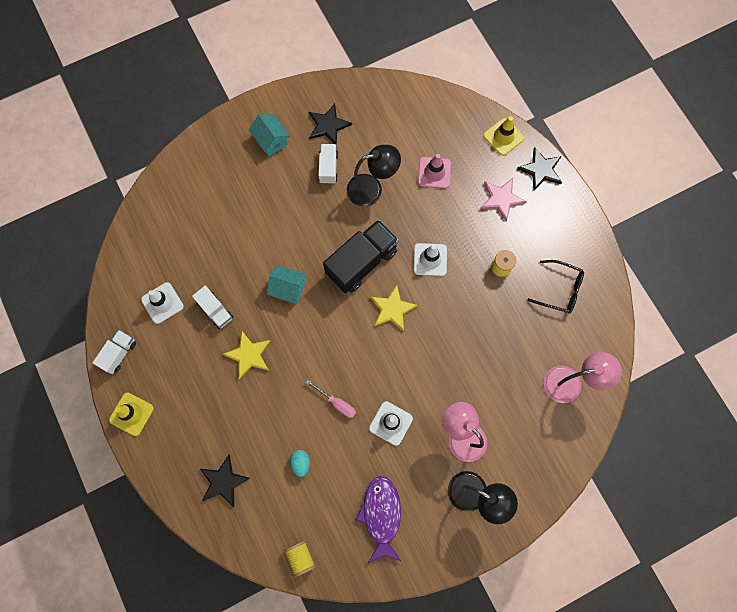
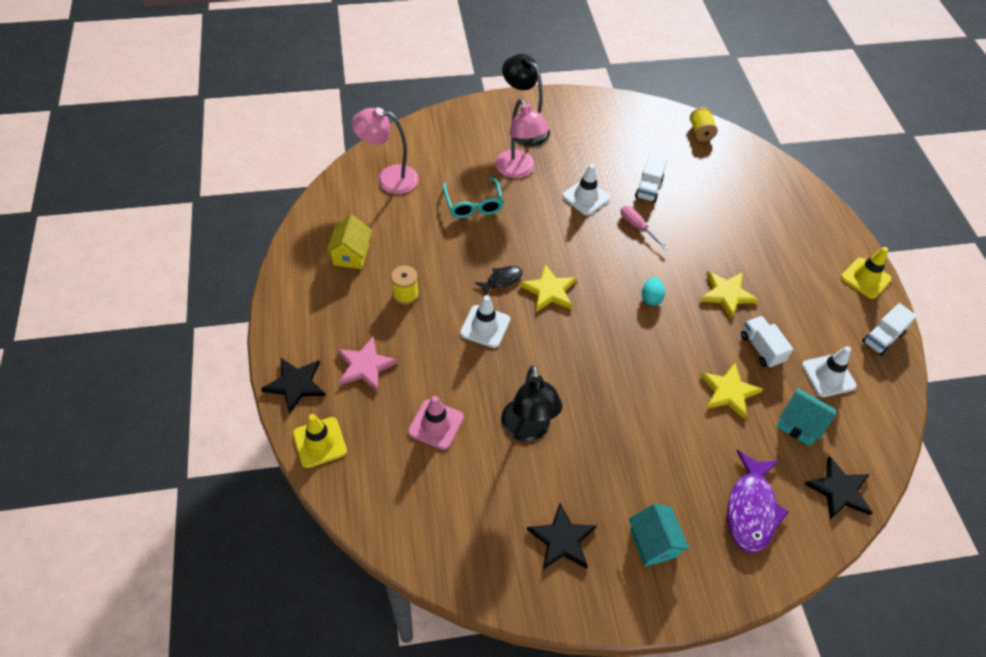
camera: 165 degrees left, 20 degrees down
black star [200,455,250,507] -> black star moved to [804,456,873,520]
turquoise house [267,265,307,304] -> turquoise house moved to [777,388,836,446]
turquoise egg [290,450,310,477] -> turquoise egg moved to [642,277,665,306]
white truck [318,144,338,184] -> white truck moved to [635,154,667,203]
black truck [323,219,399,293] -> none
black lamp [347,145,401,206] -> black lamp turned 105 degrees counterclockwise [501,365,563,442]
purple fish [356,476,401,563] -> purple fish moved to [727,450,789,553]
black glasses [528,260,584,314] -> yellow house [326,215,372,269]
none -> turquoise glasses [443,177,503,218]
none -> black fish [475,266,523,295]
none -> yellow star [700,363,763,419]

